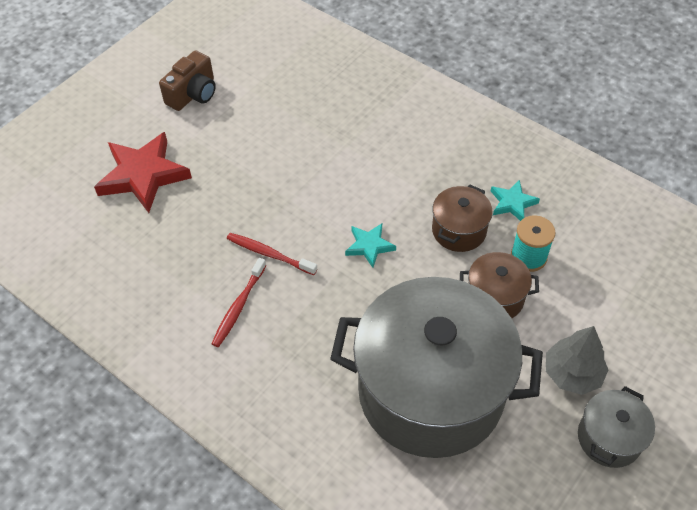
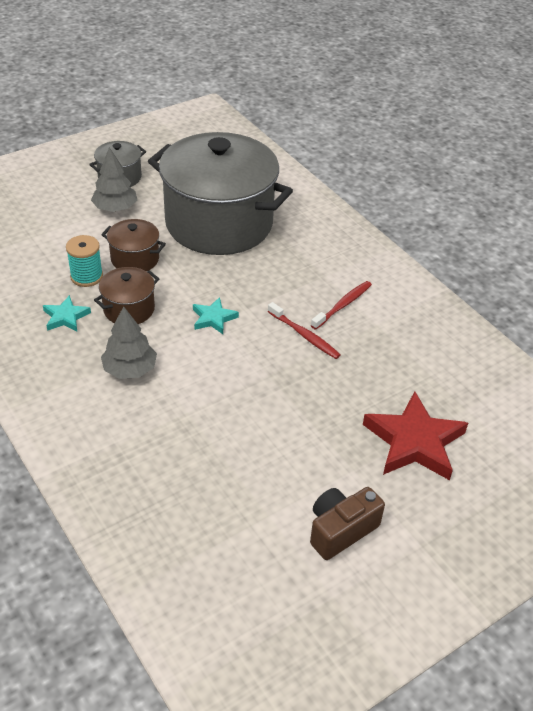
camera: 165 degrees left, 10 degrees down
none -> grey tree [101,306,157,379]

